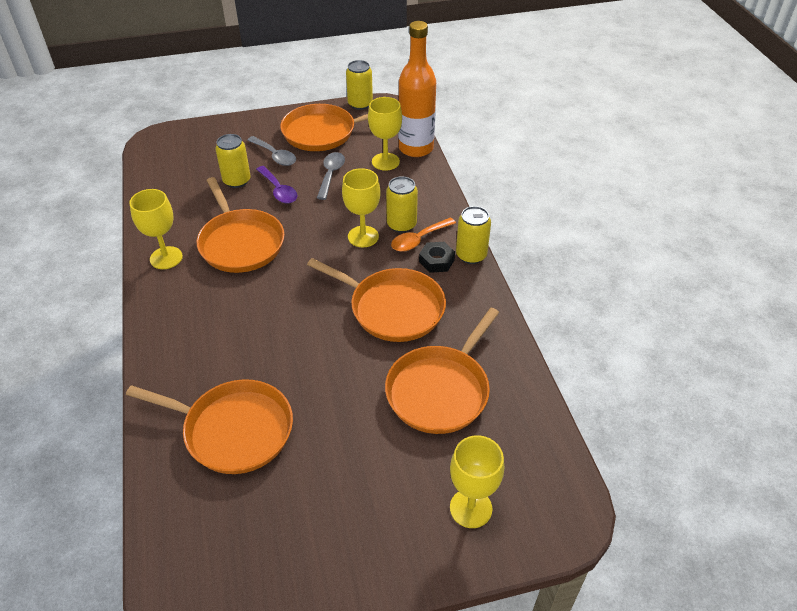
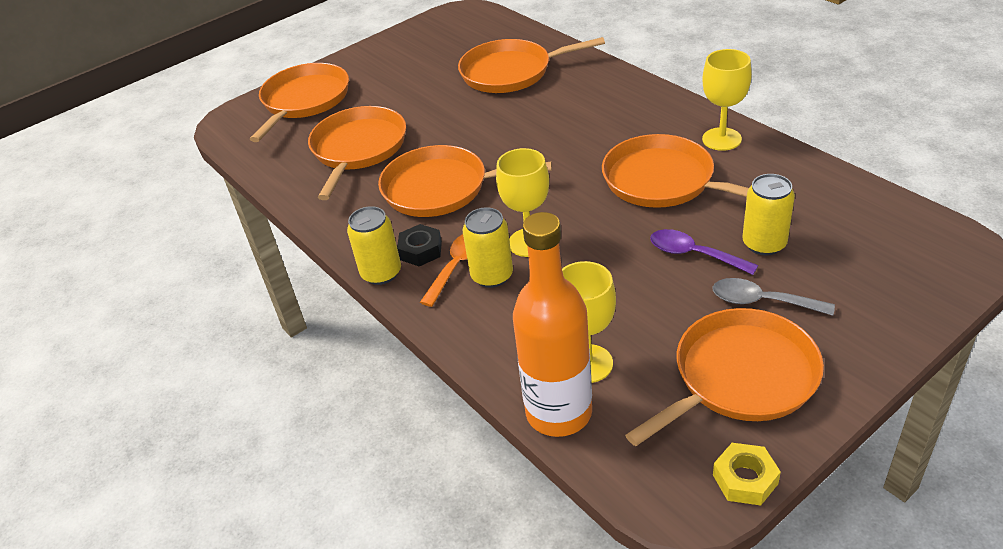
camera: 160 degrees right, 5 degrees down
grey spoon [317,152,345,200] -> none
yellow can [346,60,373,110] -> yellow nut [713,443,781,505]
yellow goblet [450,435,504,528] -> orange pan [250,63,349,142]

